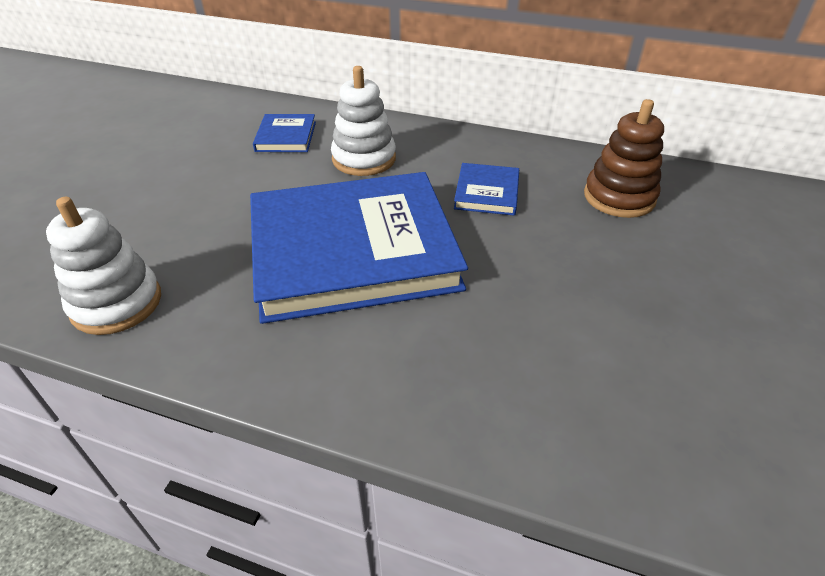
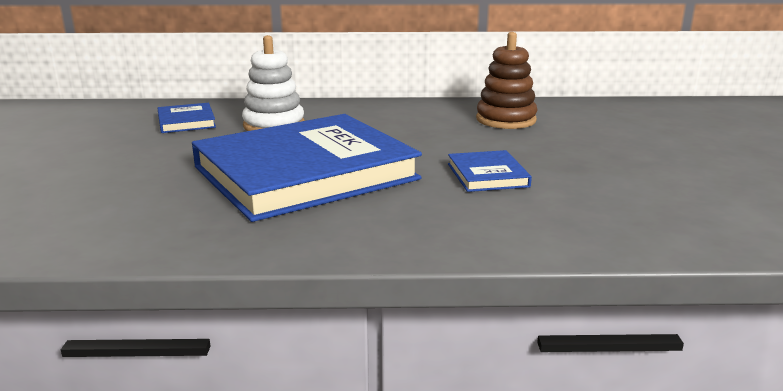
camera: 20 degrees left, 20 degrees down
white stacking toy [46,197,161,335] -> none
blue book [454,163,519,216] -> blue book moved to [448,150,532,192]

